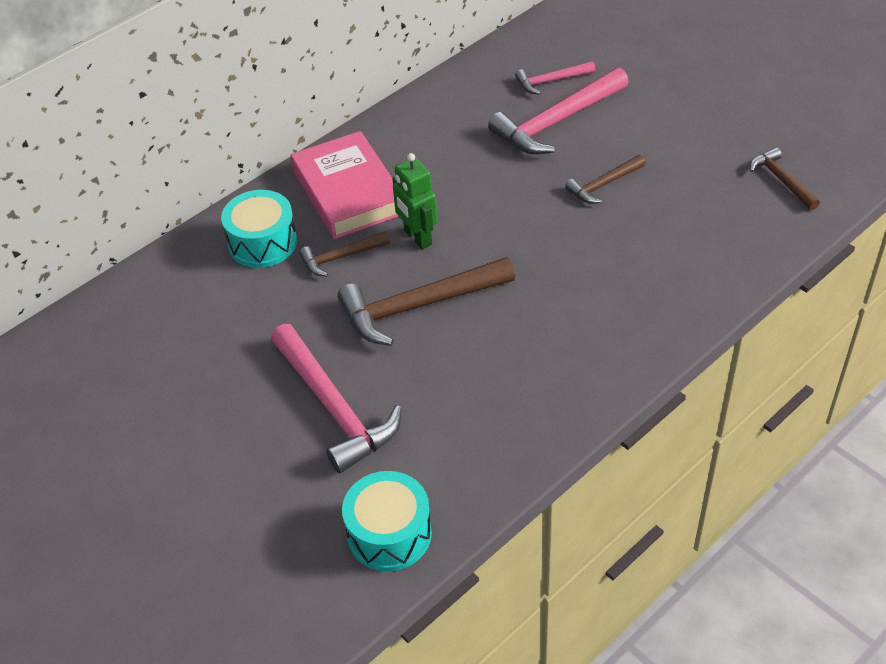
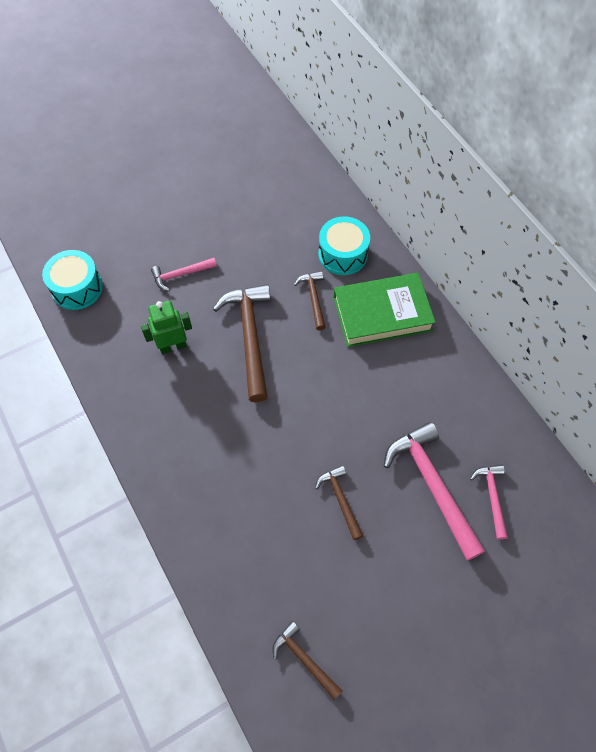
camera: 100 degrees right, 15 degrees up
pink hammer [271,324,402,473] -> pink hammer [151,258,217,291], size x0.53
pink book [291,131,399,239] -> green book [334,273,436,347]
green robot [392,153,437,249] -> green robot moved to [141,301,192,354]
brown hammer [750,147,820,210] -> brown hammer turned 120 degrees counterclockwise [272,621,343,700]

